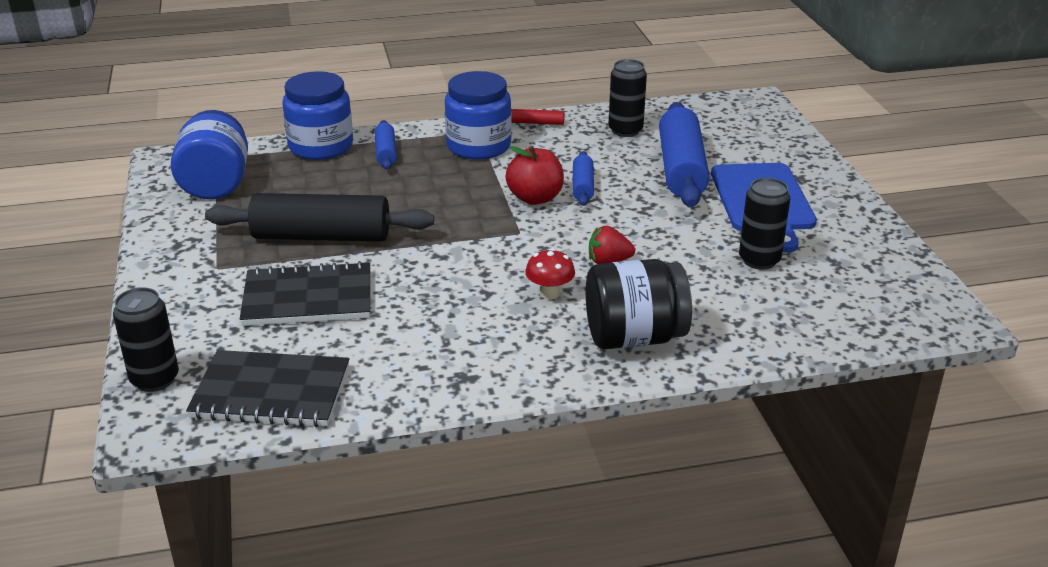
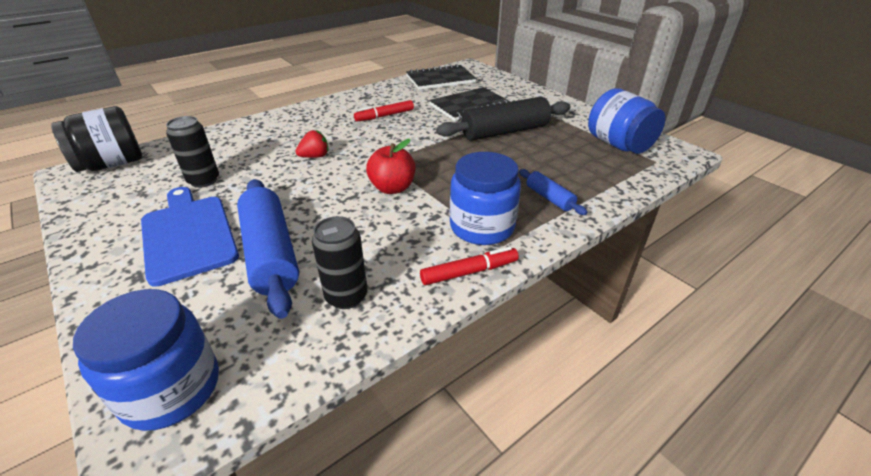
camera: 155 degrees right, 5 degrees up
black can [113,287,179,392] -> none
blue jar [282,71,353,160] -> blue jar moved to [73,289,219,431]
red mushroom [525,248,575,299] -> none
blue rolling pin [573,151,594,206] -> none
black jar [586,259,692,349] -> black jar moved to [51,106,142,172]
none -> red marker [354,100,414,122]

